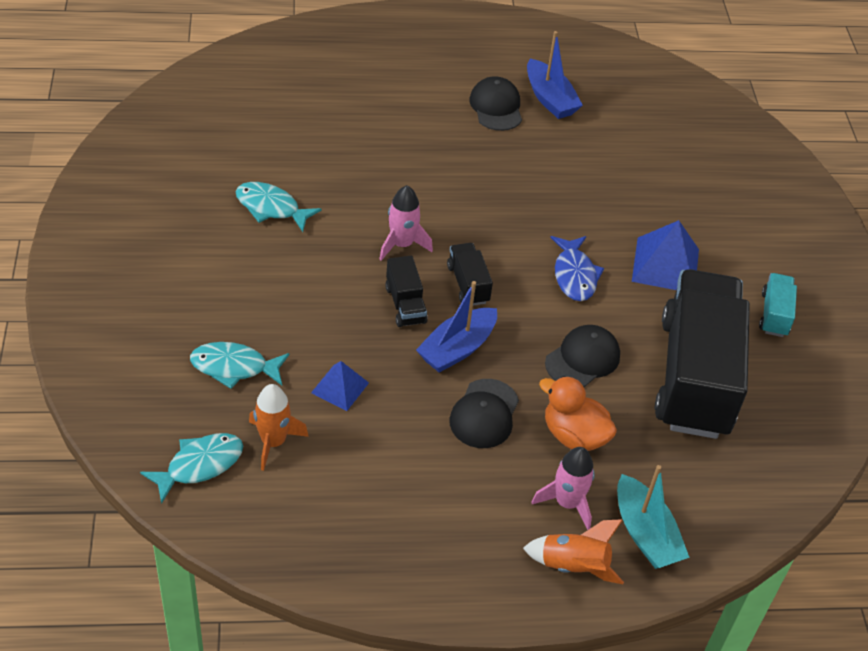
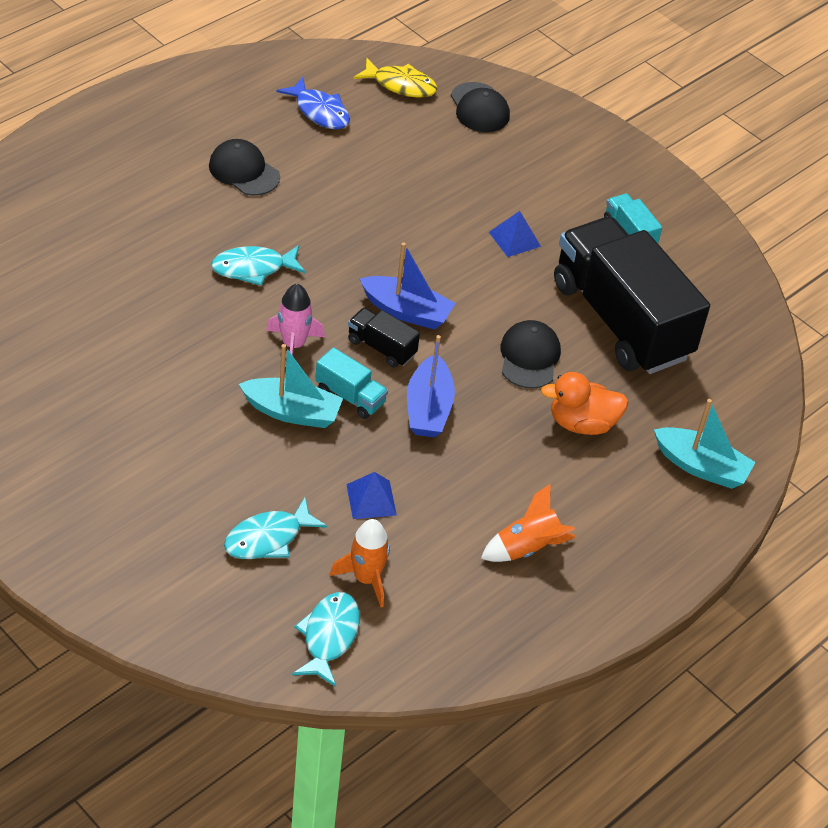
camera: 40 degrees left, 0 degrees up
turquoise fish [236,182,322,232] -> turquoise fish moved to [211,245,306,286]
black truck [385,256,428,327] -> turquoise truck [315,347,388,419]
black cap [449,379,519,448] -> black cap moved to [451,82,510,132]
orange rocket [523,519,624,584] -> orange rocket moved to [481,484,576,562]
blue boat [527,31,583,119] -> blue boat moved to [360,242,456,330]
pink rocket [532,447,595,530] -> none
blue fish [550,236,604,301] -> blue fish moved to [276,77,350,129]
blue pyramid [632,220,699,290] -> blue pyramid [489,211,541,257], size x0.61
none -> turquoise boat [239,344,343,428]
none -> yellow fish [353,58,438,98]

